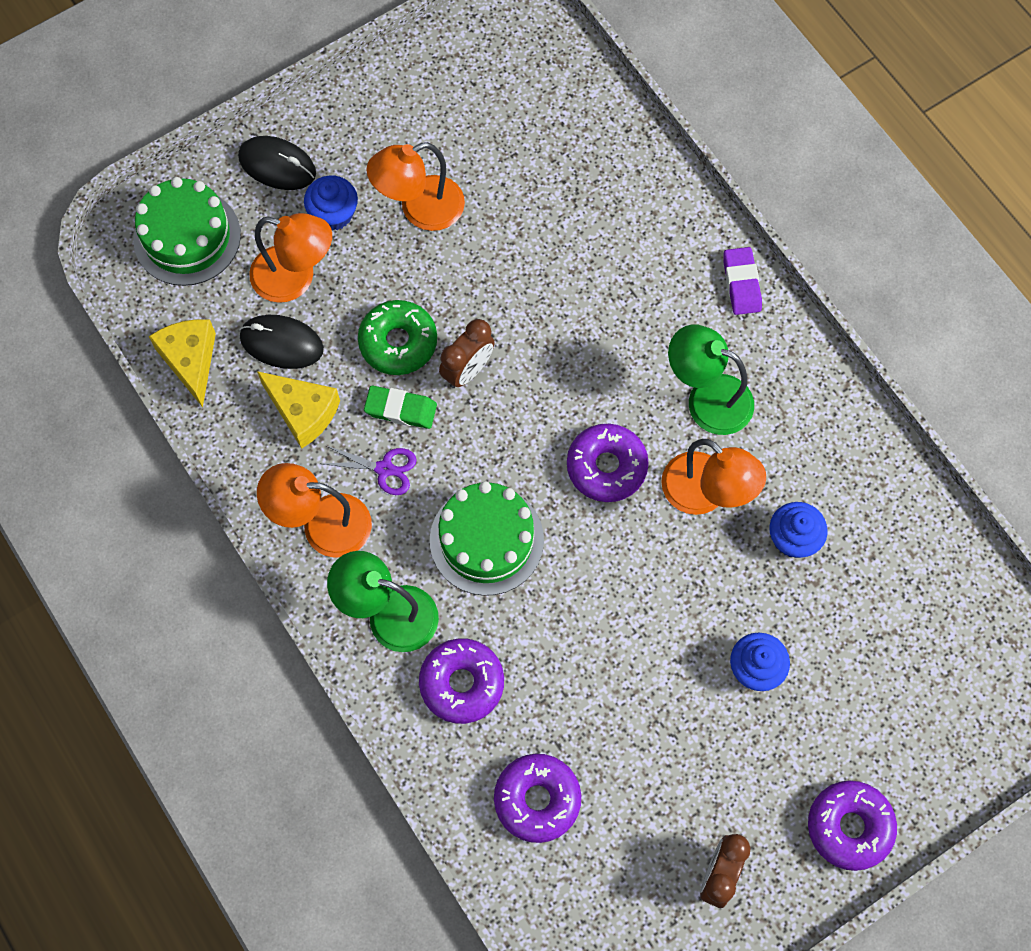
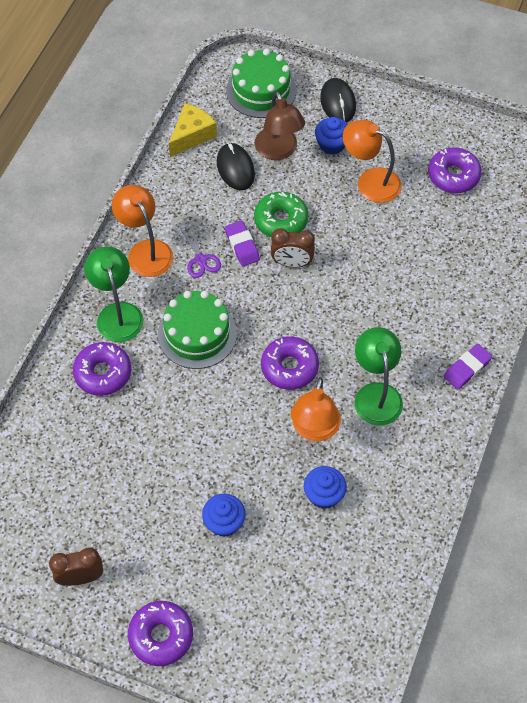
camera: 55 degrees right, 10 degrees down
orange lamp [249,213,332,303] -> brown lamp [255,91,305,160]
yellow cheese [257,371,340,449] -> none
green eraser [364,386,437,429] -> purple eraser [225,221,260,267]
purple donut [494,754,581,843] -> purple donut moved to [428,147,482,193]

